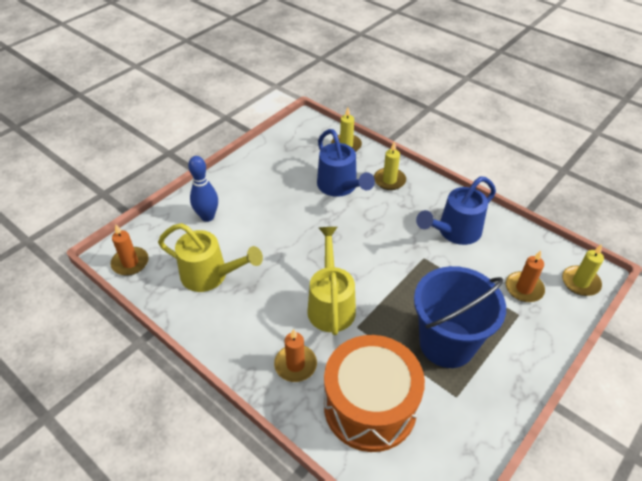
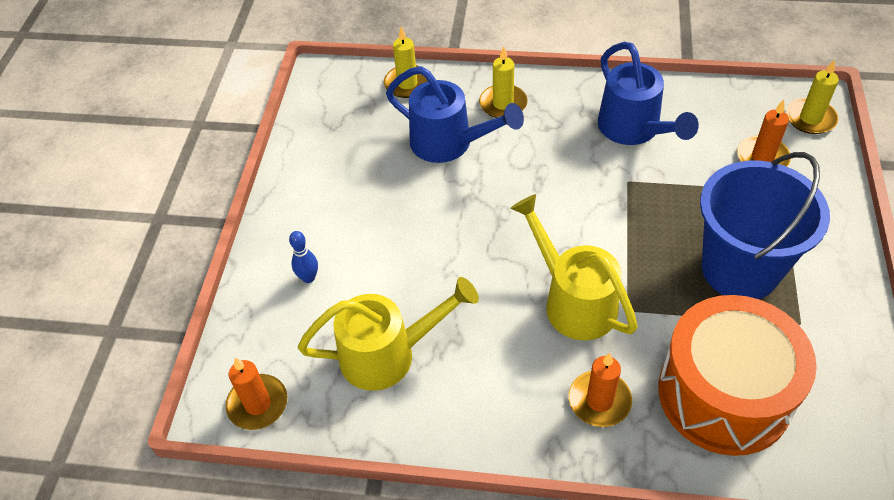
camera: 30 degrees left, 5 degrees up
blue bowling pin [188,156,218,222] -> blue bowling pin [289,231,318,283], size x0.59
blue watering can [416,177,496,245] -> blue watering can turned 45 degrees counterclockwise [598,42,699,145]

